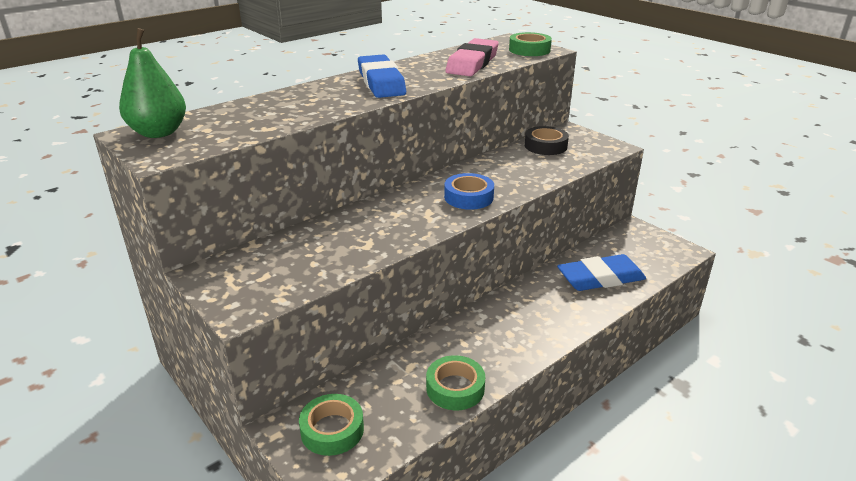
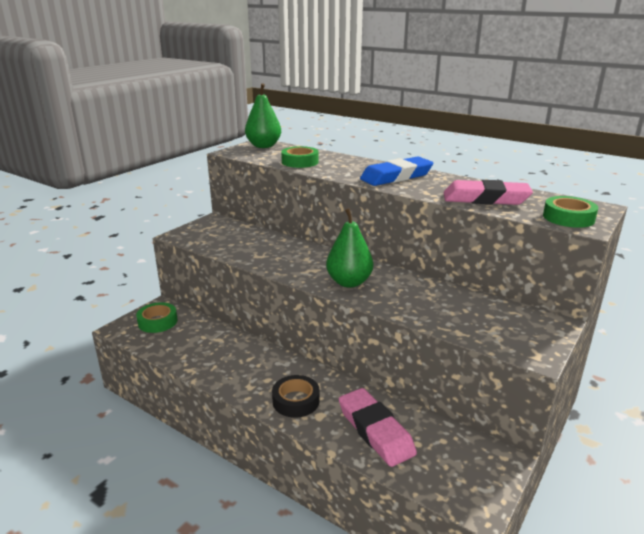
camera: 75 degrees right, 5 degrees down
green tape [426,355,485,410] -> green tape moved to [281,146,319,168]
blue tape [444,173,494,210] -> green pear [326,208,373,288]
black tape [525,126,569,155] -> black tape moved to [272,375,320,418]
blue eraser [557,254,646,291] -> pink eraser [339,388,417,467]

